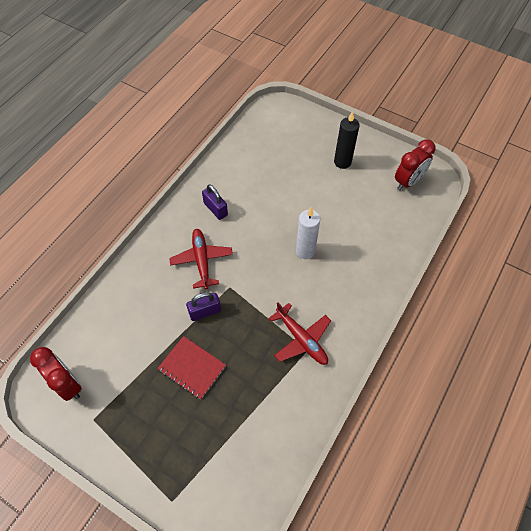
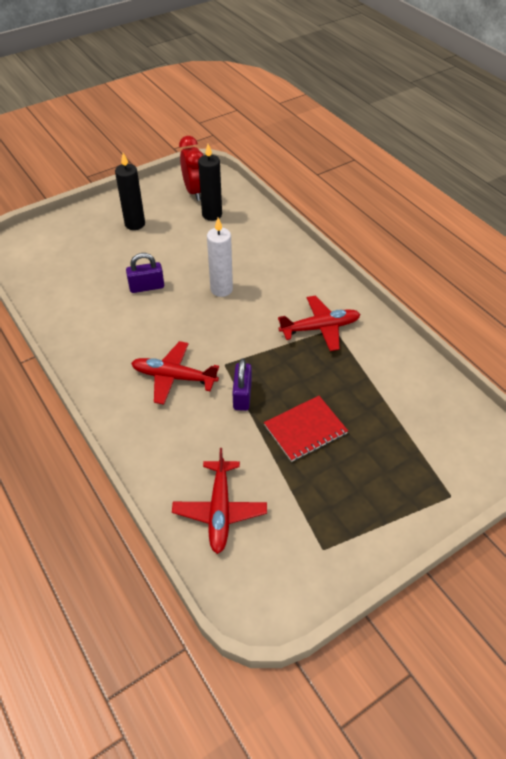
camera: 65 degrees left, 10 degrees down
red clock [30,347,82,401] -> none
purple padlock [202,184,228,220] -> purple padlock moved to [126,253,164,293]
none -> red plane [172,448,267,554]
none -> black candle [198,144,222,221]

